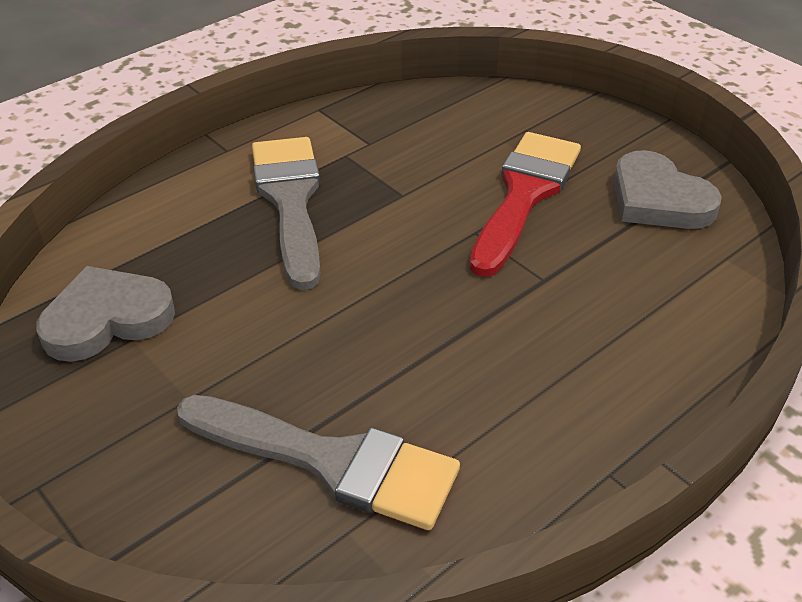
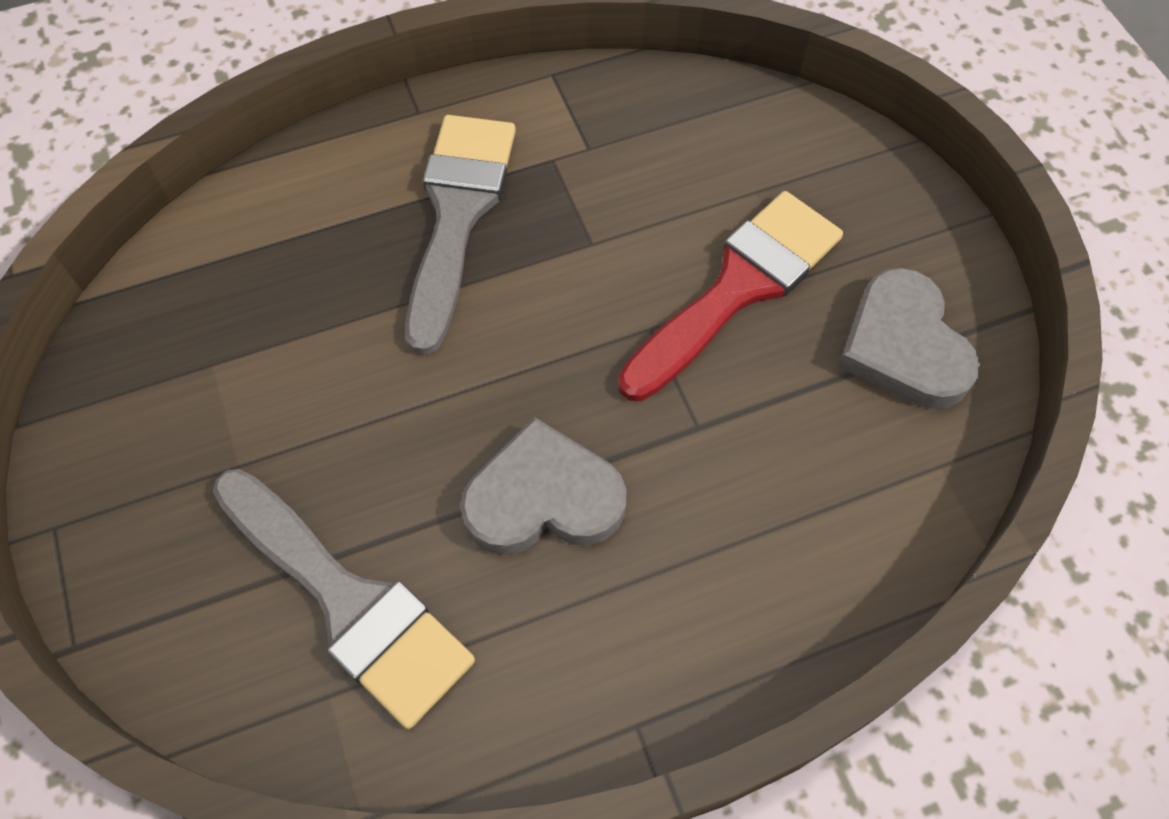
camera: 20 degrees right, 20 degrees up
grey heart [37,266,175,362] -> grey heart moved to [460,417,627,555]

